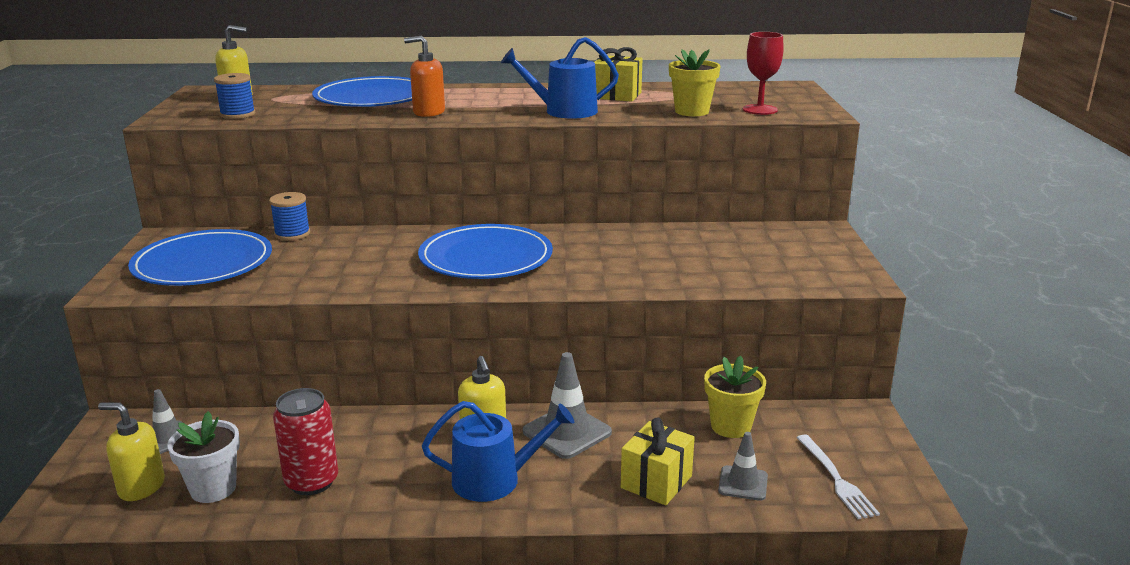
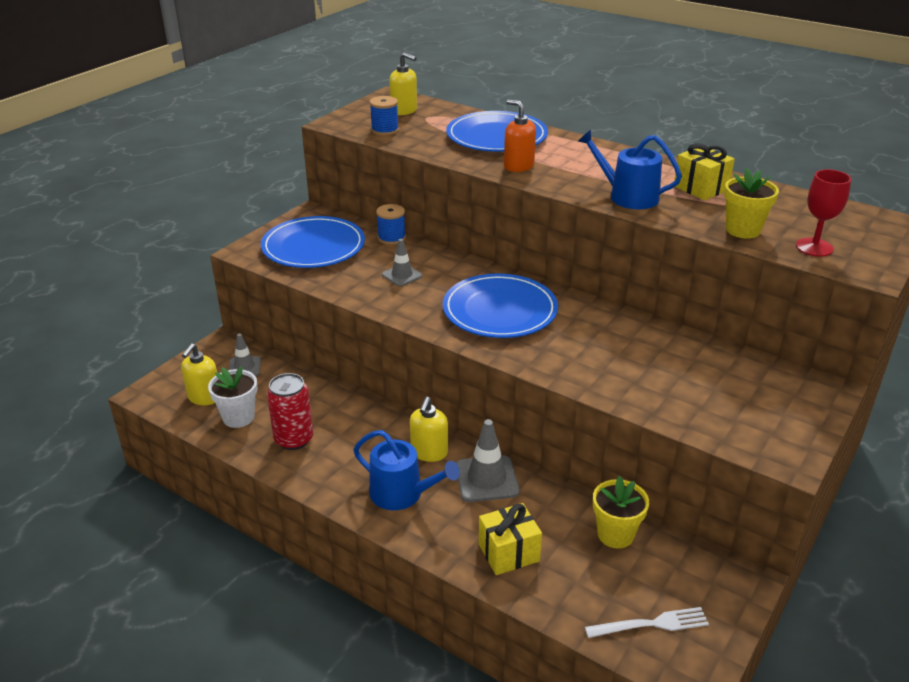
camera: 35 degrees right, 10 degrees up
yellow soap dispenser [98,403,165,501] -> yellow soap dispenser turned 120 degrees counterclockwise [181,343,217,405]
grey traffic cone [718,432,768,501] -> grey traffic cone moved to [382,239,423,287]
white fork [796,434,880,519] -> white fork turned 120 degrees counterclockwise [585,607,709,638]

